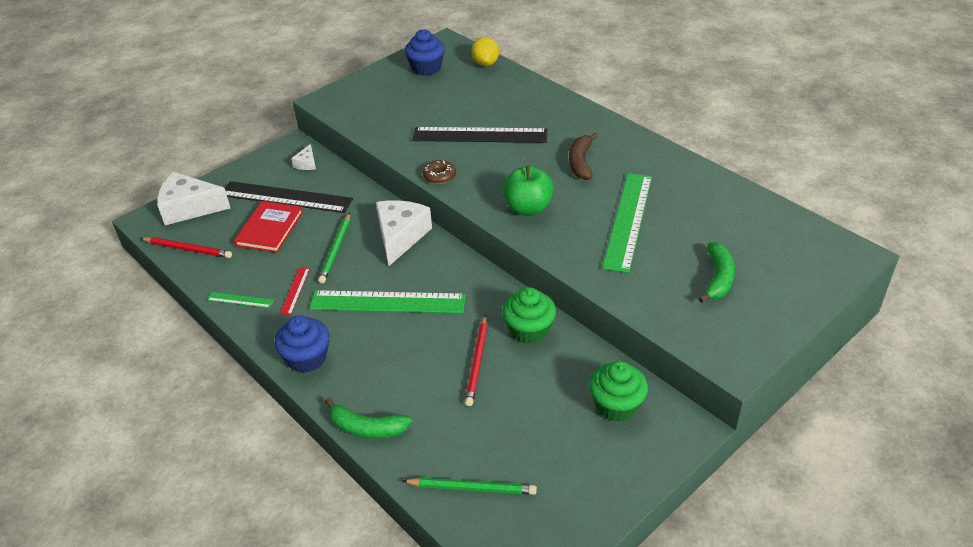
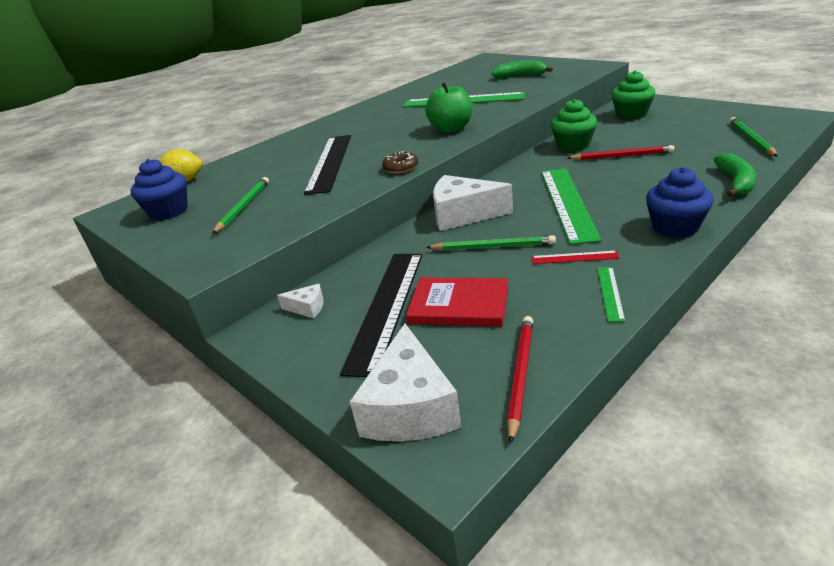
camera: 90 degrees left, 10 degrees down
brown banana [569,133,598,180] -> none
none -> green pencil [212,177,269,234]

